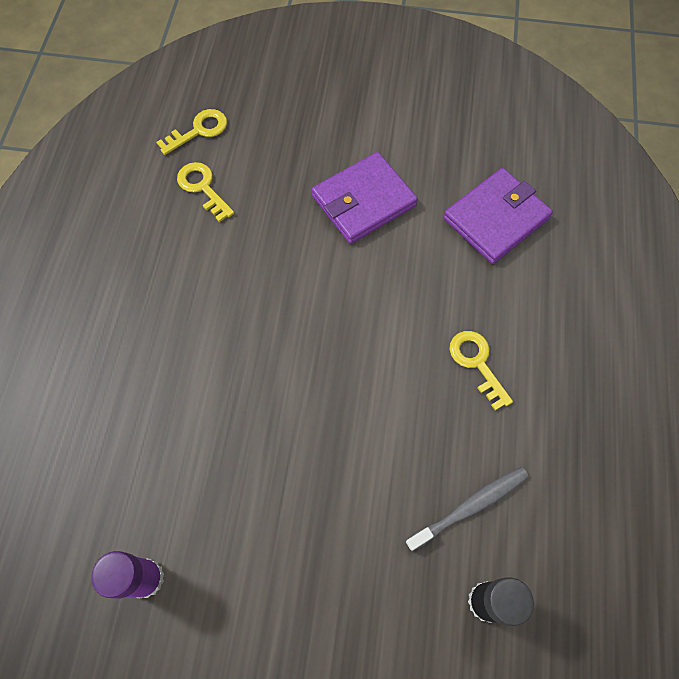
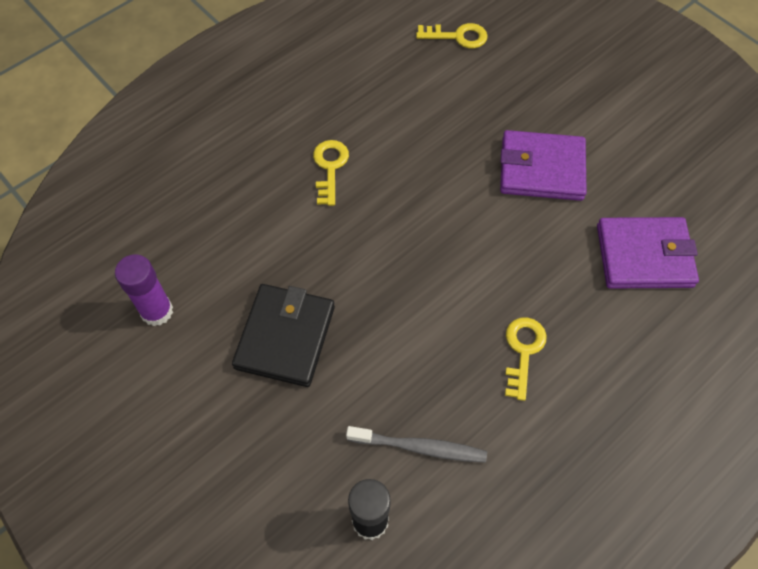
camera: 40 degrees right, 5 degrees down
yellow key [177,162,234,222] -> yellow key moved to [313,140,349,206]
none -> black wallet [232,284,335,387]

